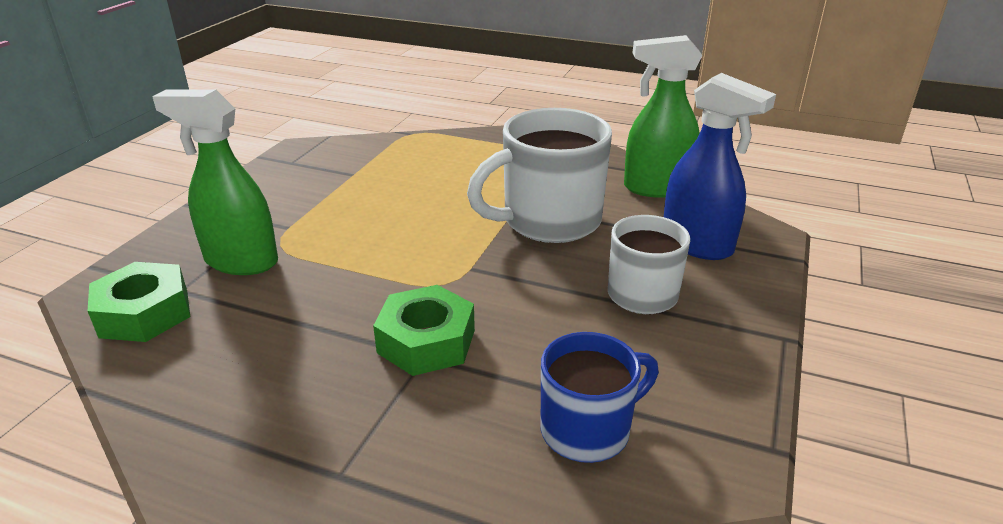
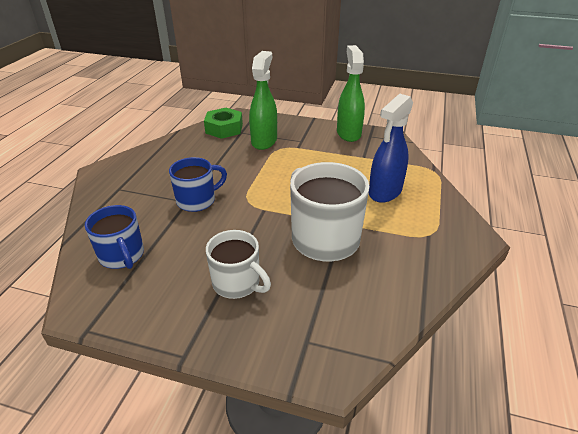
camera: 85 degrees right, 5 degrees up
green nut [373,285,475,376] -> blue mug [169,157,227,212]
green spray bottle [624,35,703,198] -> green spray bottle moved to [337,45,365,142]
blue spray bottle [664,73,776,260] -> blue spray bottle moved to [369,94,413,203]

